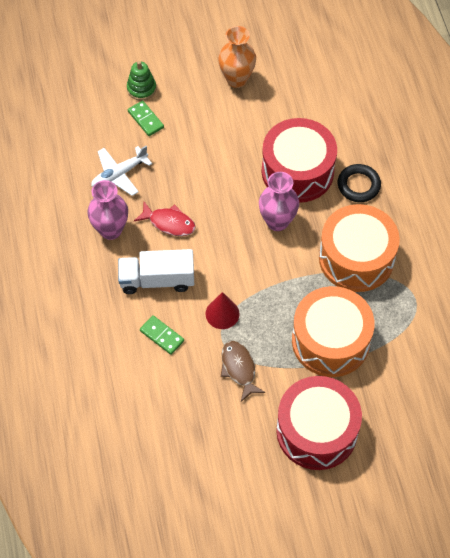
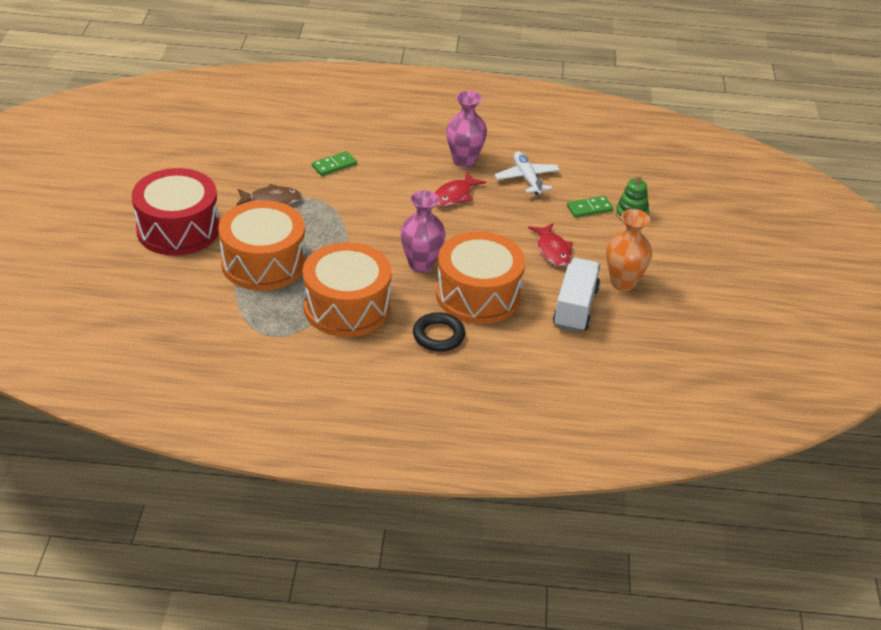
camera: 105 degrees right, 20 degrees down
white truck [118,249,194,294] -> white truck moved to [553,258,600,332]
red cone [205,292,240,329] -> none
red drum [262,118,337,203] -> orange drum [436,231,525,324]
none -> red fish [528,223,573,266]

